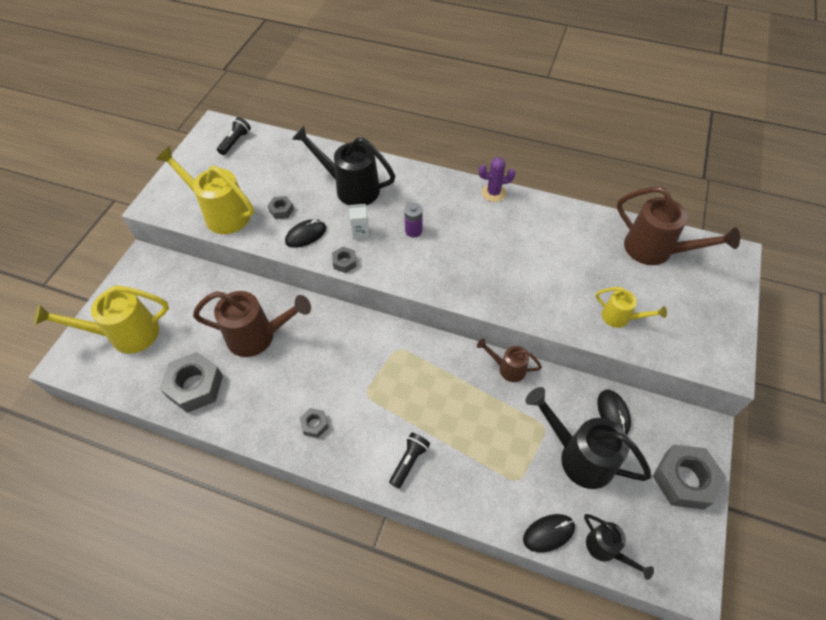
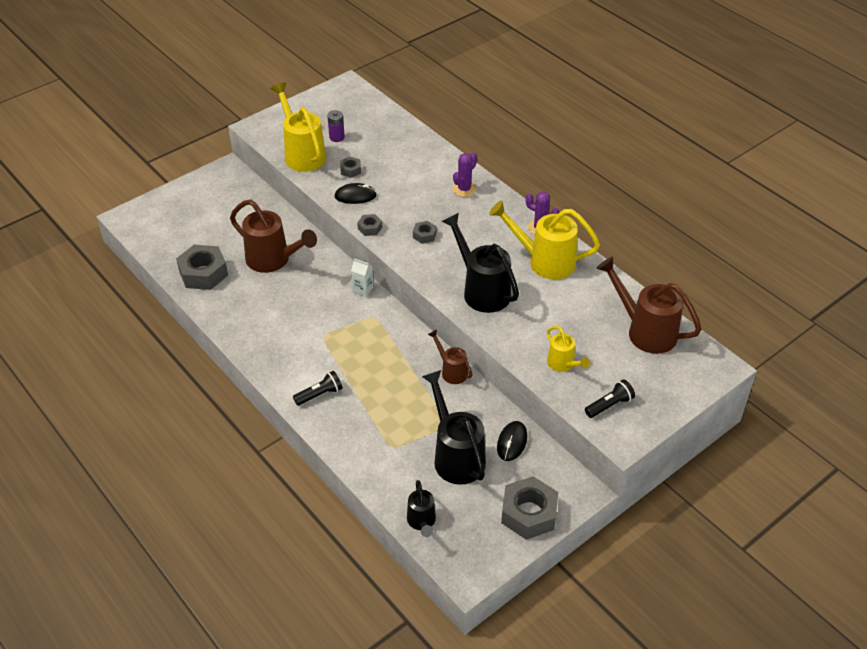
camera: 30 degrees right, 10 degrees down
yellow watering can [34,285,169,354] -> yellow watering can moved to [489,200,600,279]
black flashlight [217,117,251,155] -> black flashlight moved to [585,379,635,418]
black watering can [292,125,395,205] -> black watering can moved to [442,213,519,313]
grey nut [300,408,329,438] -> grey nut moved to [413,221,437,244]
white carton [349,204,369,240] -> white carton moved to [351,258,373,297]
purple battery [404,203,422,237] -> purple battery moved to [327,110,345,142]
black mouse [523,514,575,552] -> none
brown watering can [617,187,740,265] -> brown watering can turned 150 degrees clockwise [596,257,702,354]
none -> purple cactus [453,152,477,197]

